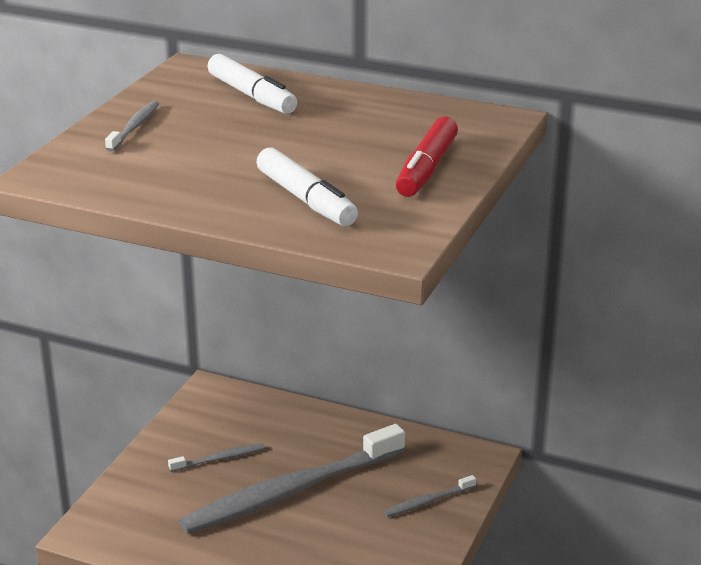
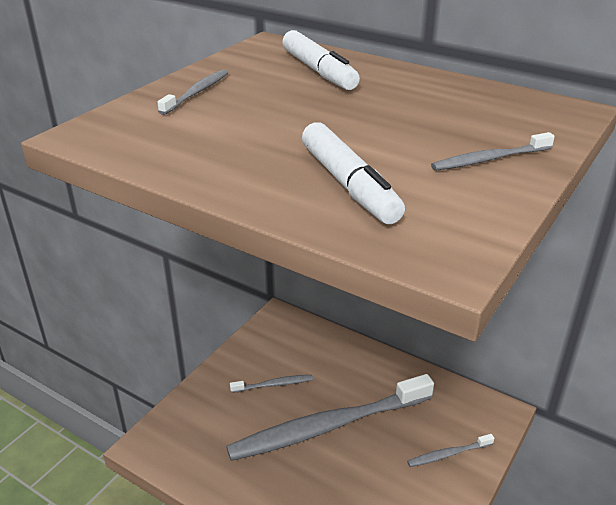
camera: 10 degrees right, 5 degrees up
red marker [396,117,458,197] -> grey toothbrush [431,132,555,171]

